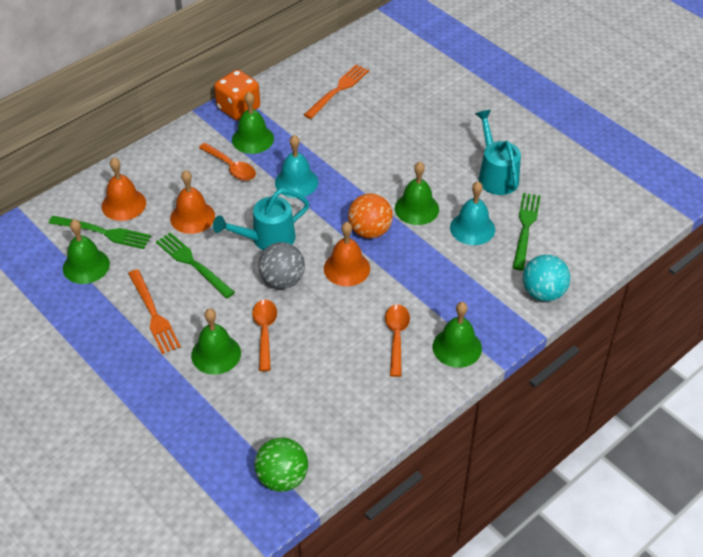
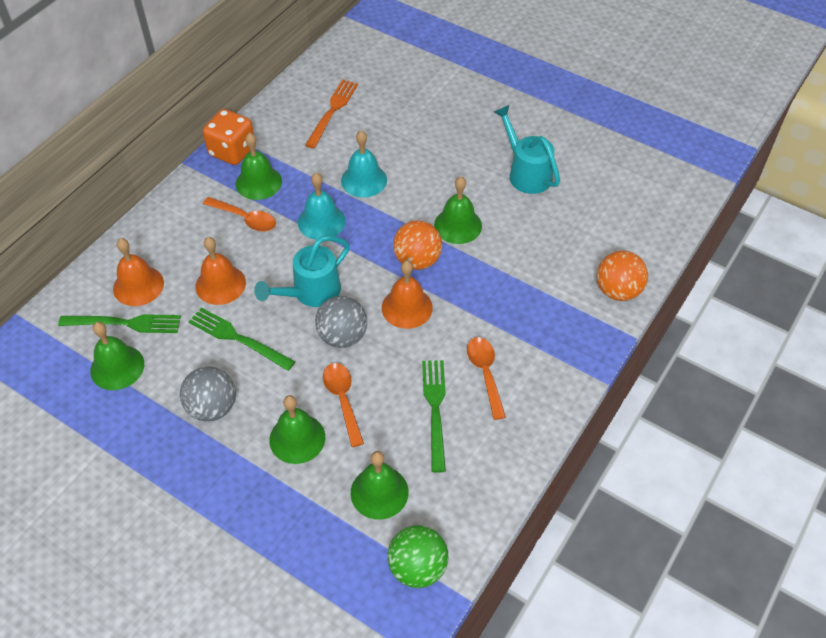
camera: 15 degrees left, 5 degrees up
orange fork [128,269,181,354] -> grey ball [180,366,236,421]
green bell [433,302,482,368] -> green bell moved to [351,451,409,520]
turquoise bell [450,181,495,245] -> turquoise bell moved to [341,131,387,198]
green fork [513,193,541,270] -> green fork moved to [422,360,446,473]
turquoise ball [523,255,571,302] -> orange ball [597,251,648,301]

